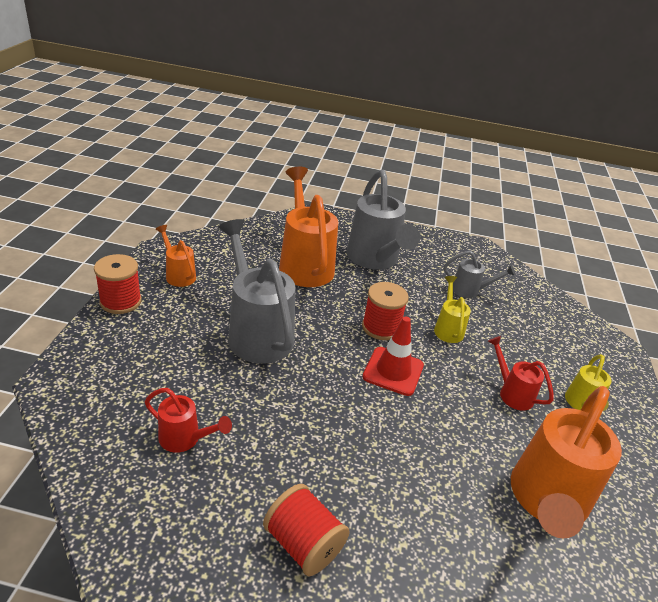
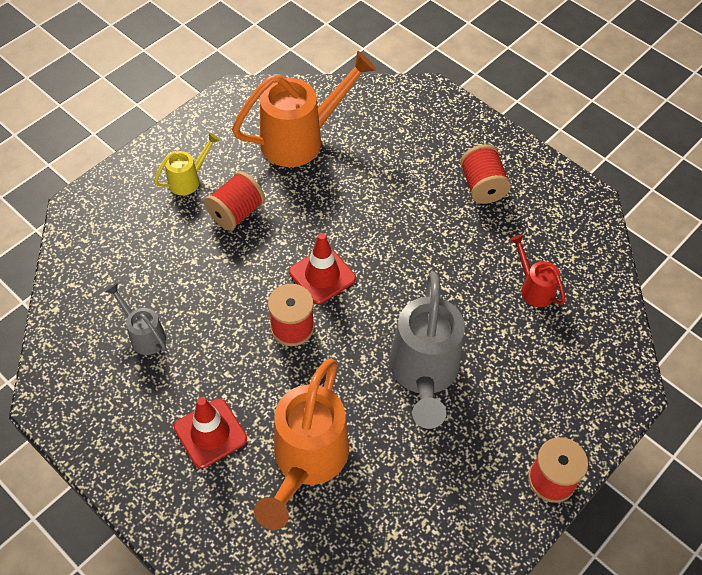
camera: 145 degrees left, 20 degrees up
orange watering can [156,225,196,287] -> none
grey watering can [346,170,420,270] -> red traffic cone [174,397,247,469]
yellow watering can [434,276,471,343] -> none
red watering can [488,336,554,411] -> red spool [204,171,265,231]

